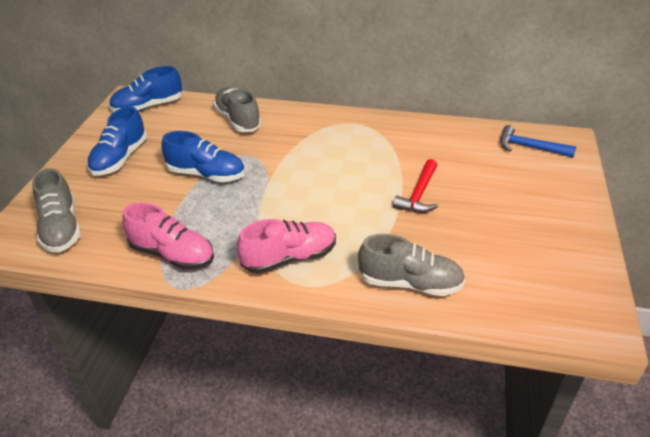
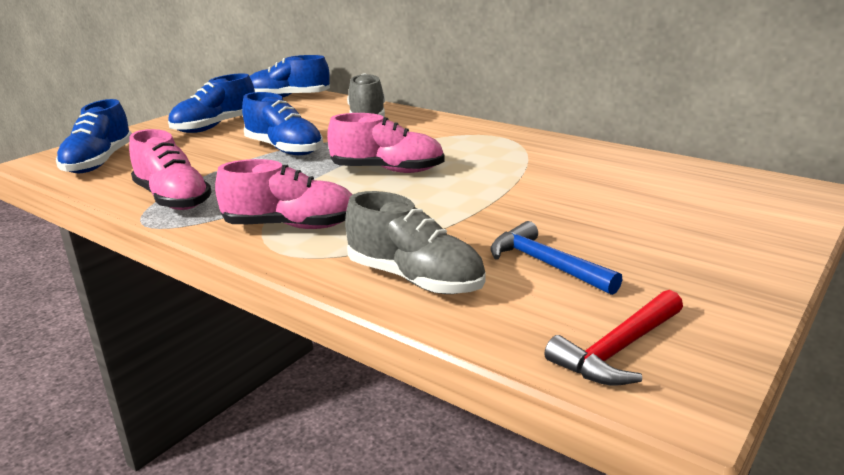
camera: 25 degrees right, 15 degrees down
grey shoe [32,169,81,252] -> blue shoe [56,99,132,174]
red hammer [393,159,438,213] -> red hammer moved to [545,290,683,385]
blue hammer [500,125,577,158] -> blue hammer moved to [490,221,623,295]
none -> pink shoe [327,113,445,173]

